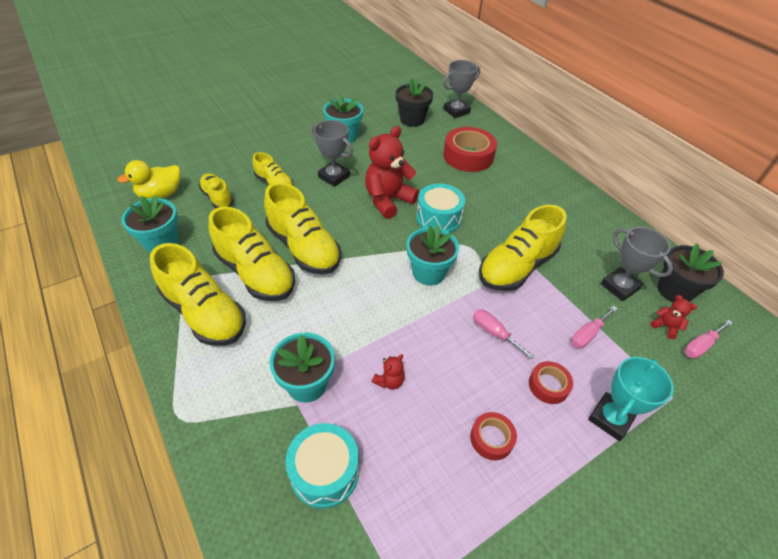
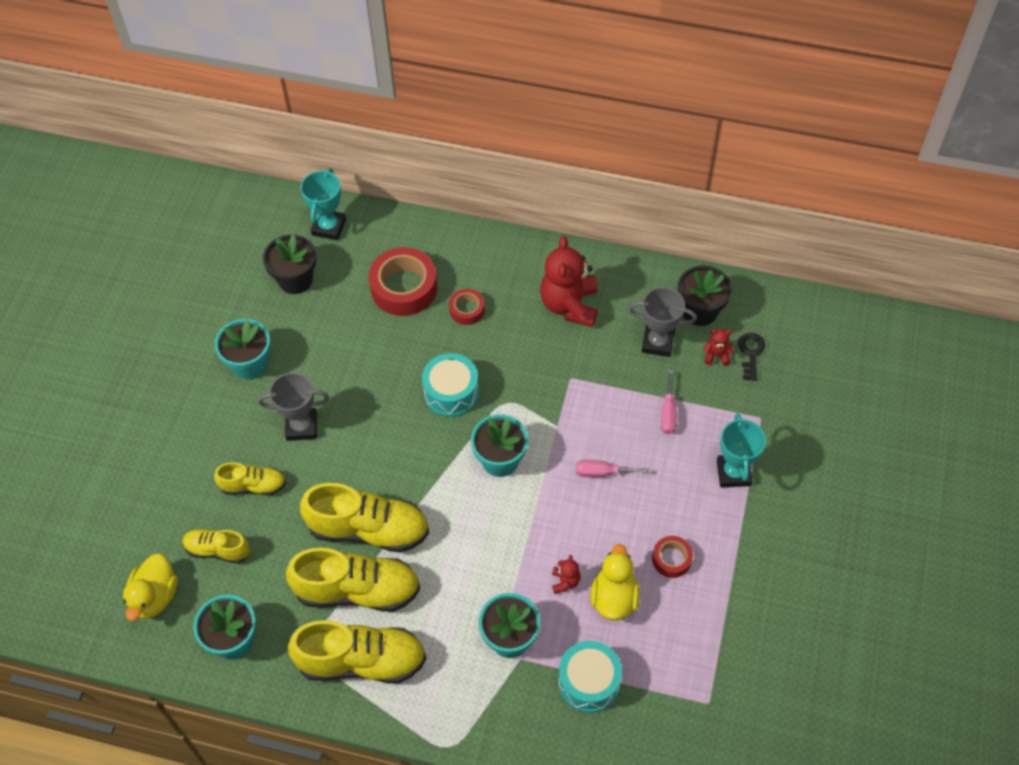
camera: 40 degrees left, 10 degrees up
red teddy bear [365,126,419,219] -> red teddy bear moved to [540,236,598,327]
grey trophy [443,60,480,118] -> turquoise trophy [300,168,346,240]
yellow shoe [479,205,566,291] -> none
red tape [529,361,573,404] -> red tape moved to [449,289,485,325]
pink screwdriver [684,320,732,359] -> black key [738,333,765,381]
none -> yellow duck [590,544,640,620]

